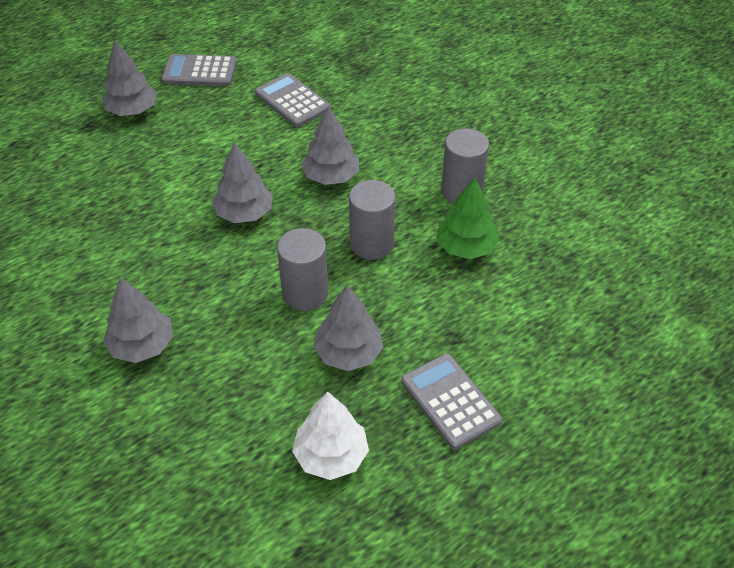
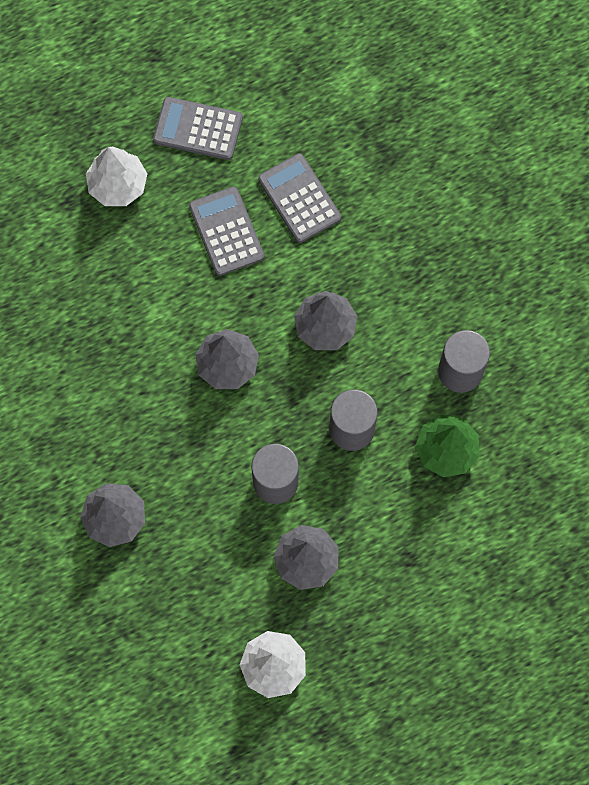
camera: 10 degrees right, 25 degrees up
grey tree [102,40,157,116] -> white tree [86,147,147,206]
grey calculator [401,354,502,449] -> grey calculator moved to [189,186,264,276]

